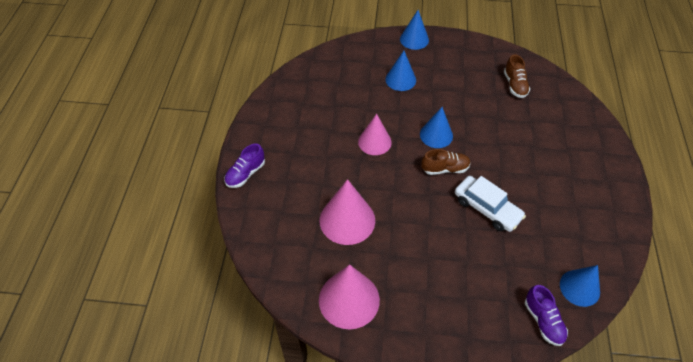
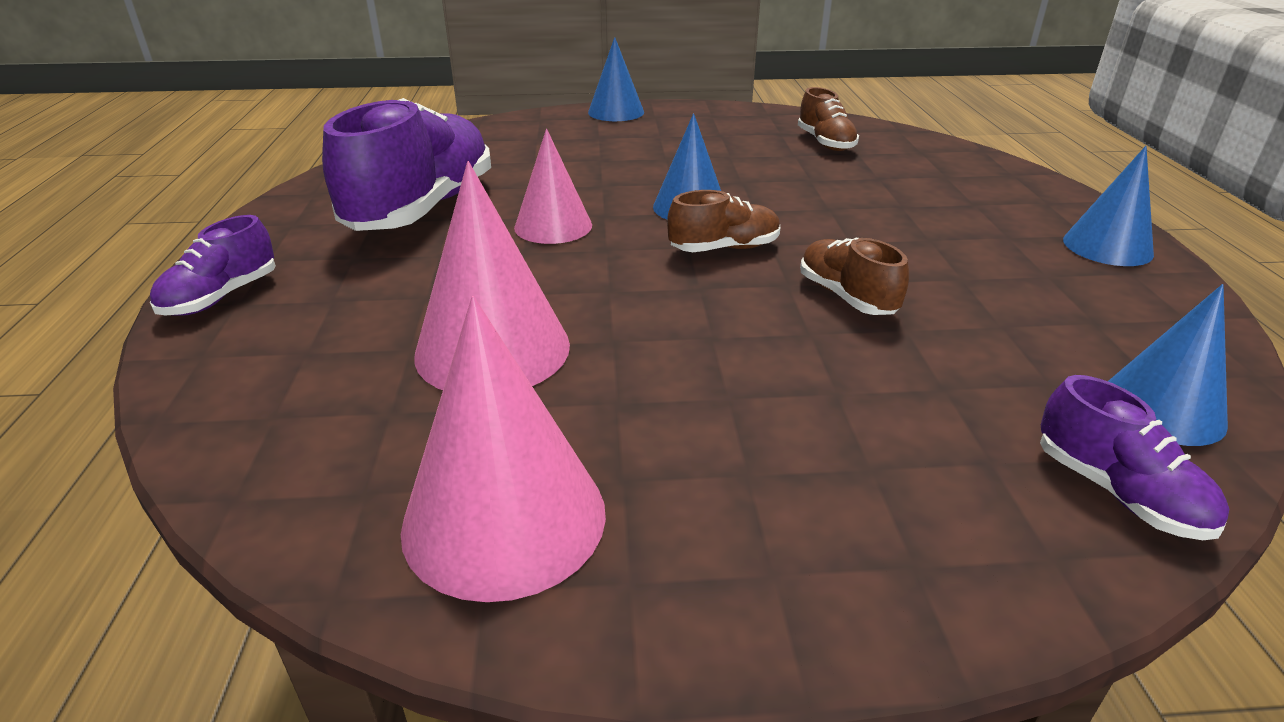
camera: 10 degrees left, 20 degrees down
blue cone [385,51,416,91] -> blue cone moved to [1063,146,1154,266]
white car [455,176,526,232] -> brown shoe [800,238,909,315]
none -> purple shoe [322,98,491,231]

